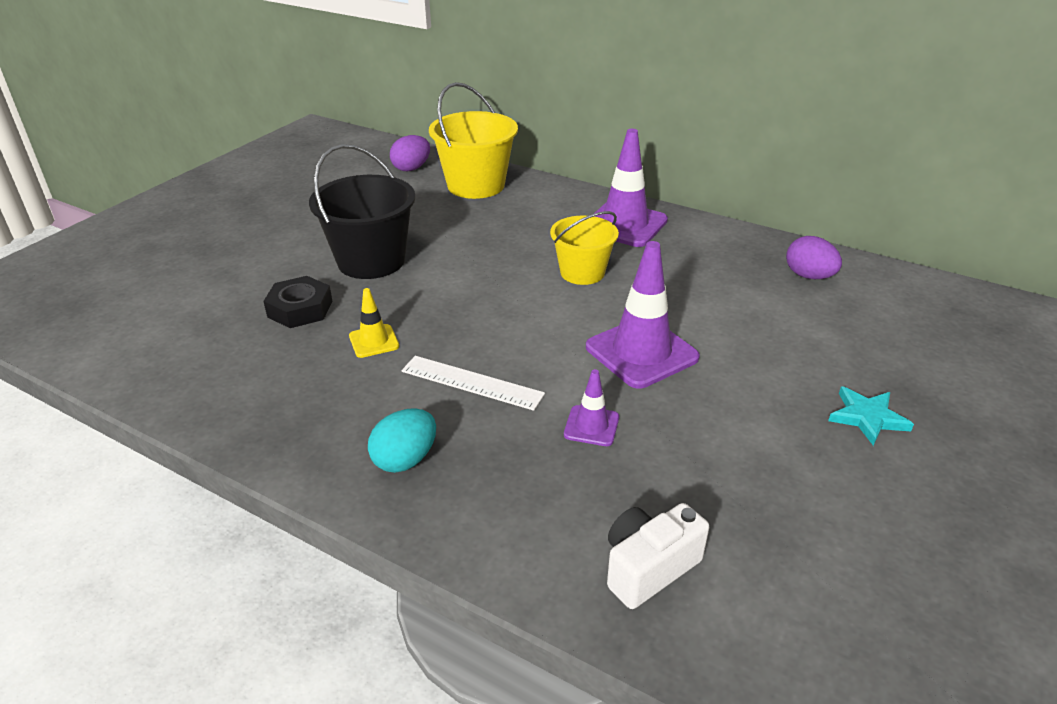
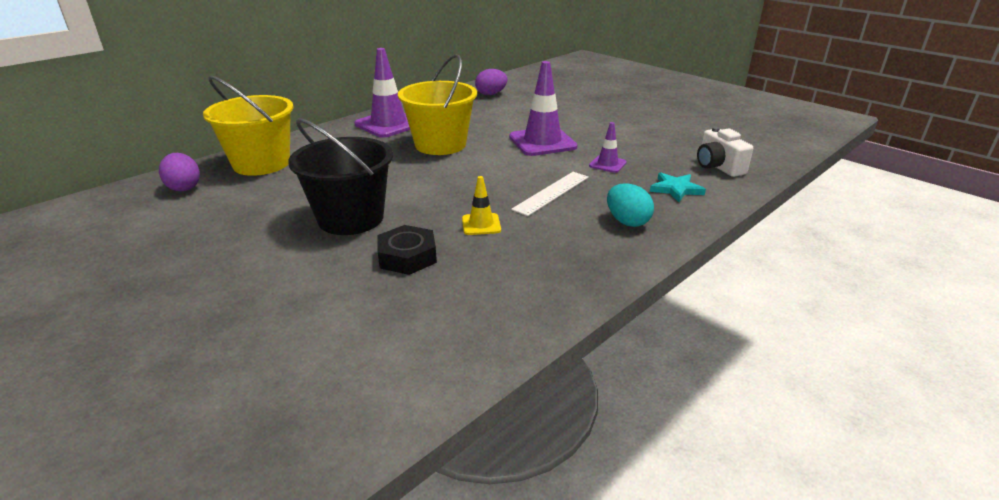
camera: 75 degrees left, 5 degrees down
yellow bucket [550,211,619,285] -> yellow bucket [398,54,477,155], size x1.54
turquoise star [828,386,914,446] -> turquoise star moved to [650,172,706,202]

